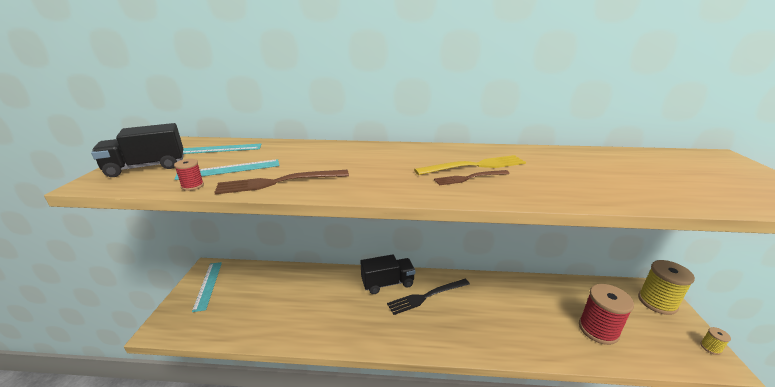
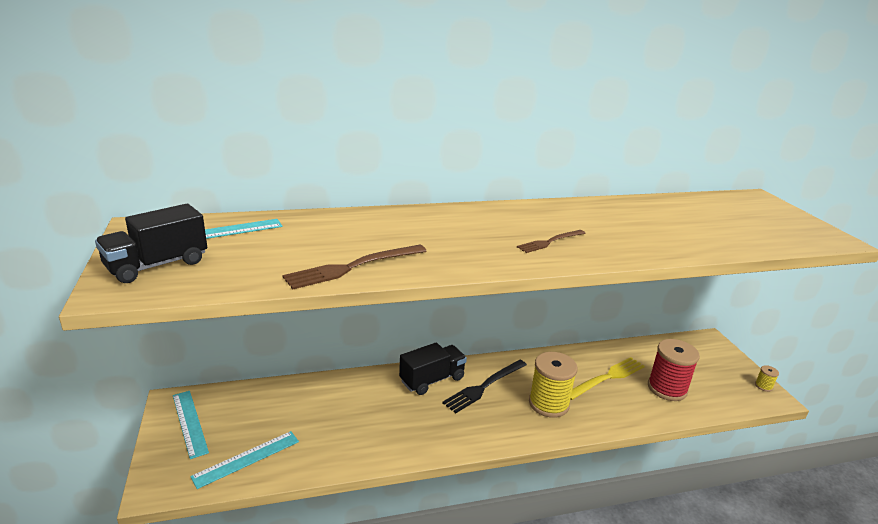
camera: 20 degrees left, 0 degrees up
red spool [174,159,204,191] -> none
turquoise ruler [175,159,280,180] -> turquoise ruler moved to [190,431,299,489]
yellow fork [414,155,526,175] -> yellow fork moved to [570,357,645,400]
yellow spool [638,260,695,315] -> yellow spool moved to [529,352,577,418]

